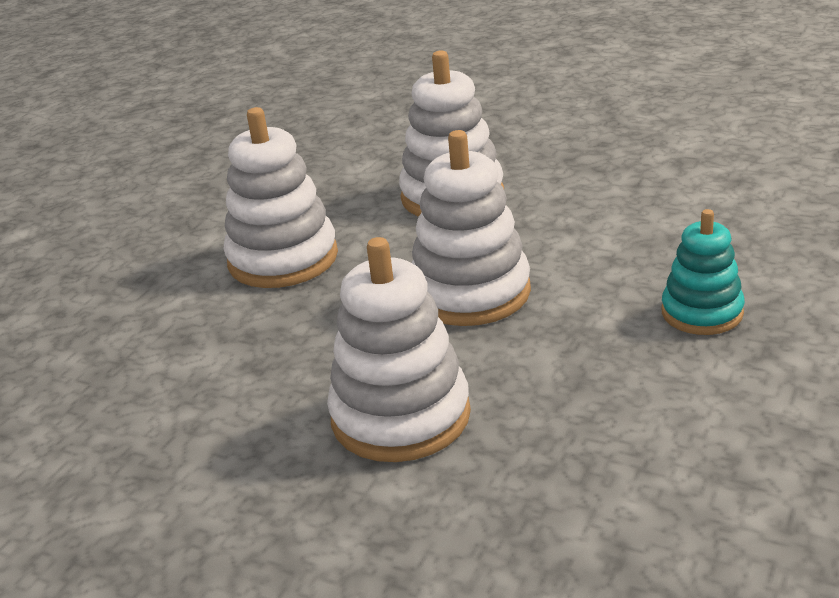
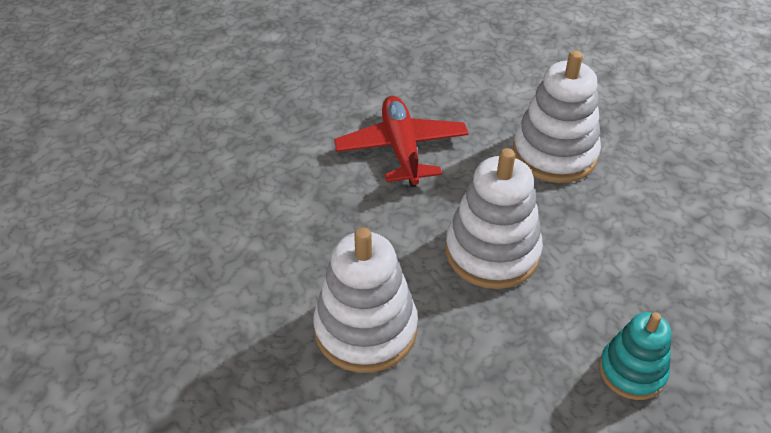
camera: 30 degrees right, 15 degrees up
white stacking toy [224,107,338,288] -> red plane [334,96,469,187]

